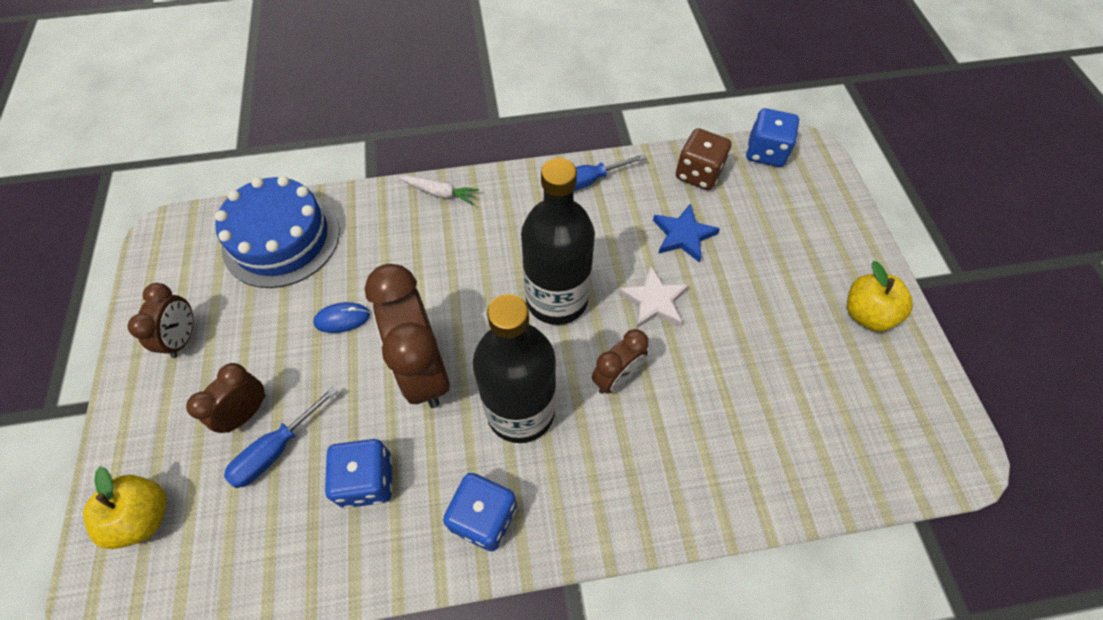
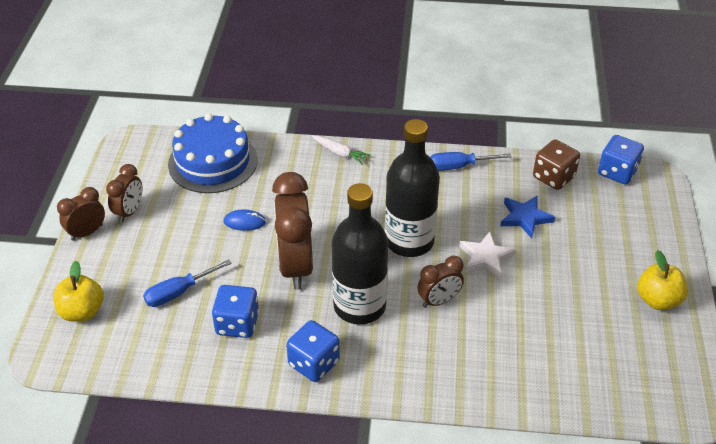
camera: 15 degrees right, 15 degrees down
brown clock [186,363,265,433] -> brown clock moved to [57,187,105,241]

